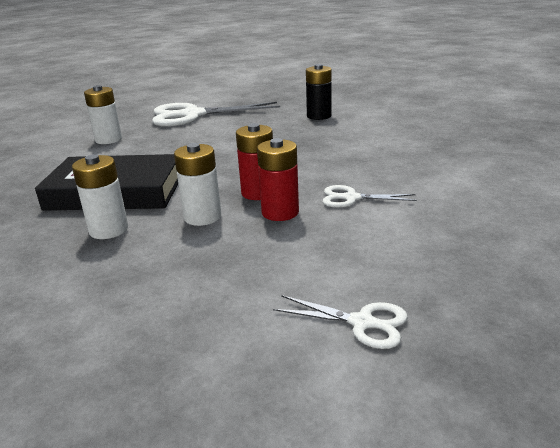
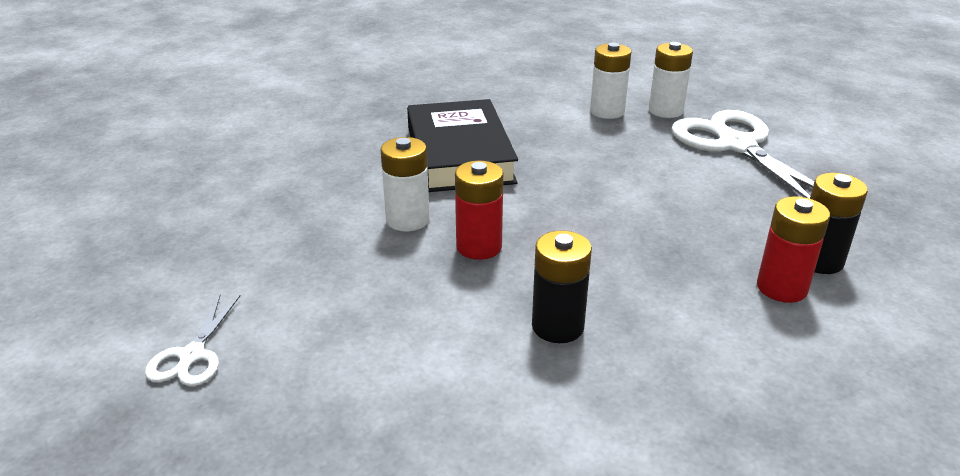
camera: 75 degrees right, 5 degrees up
white battery [72,154,128,239] -> white battery moved to [649,42,693,118]
red battery [257,138,299,221] -> red battery moved to [757,196,830,303]
white scissors [322,185,417,208] -> none
none -> black battery [532,231,592,343]

